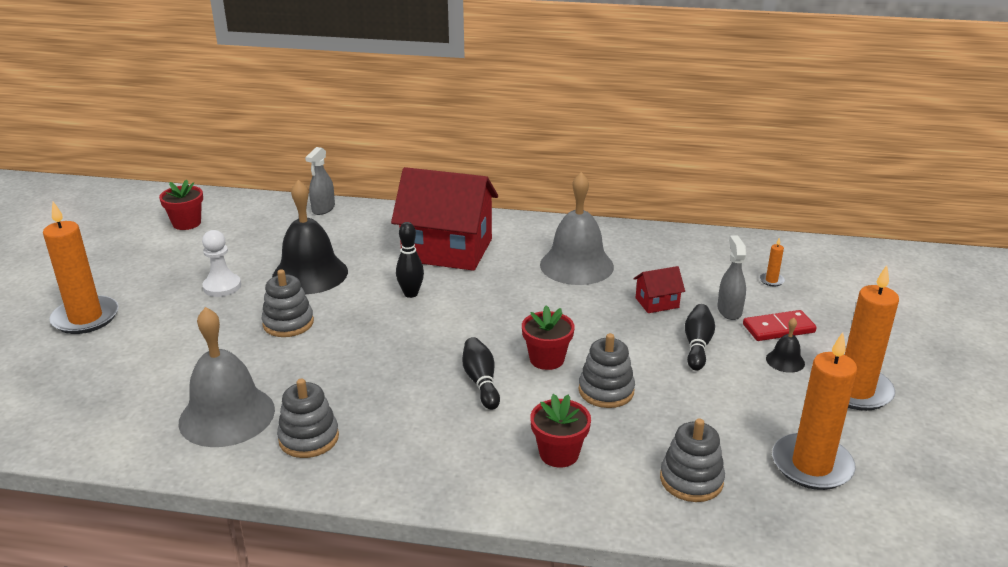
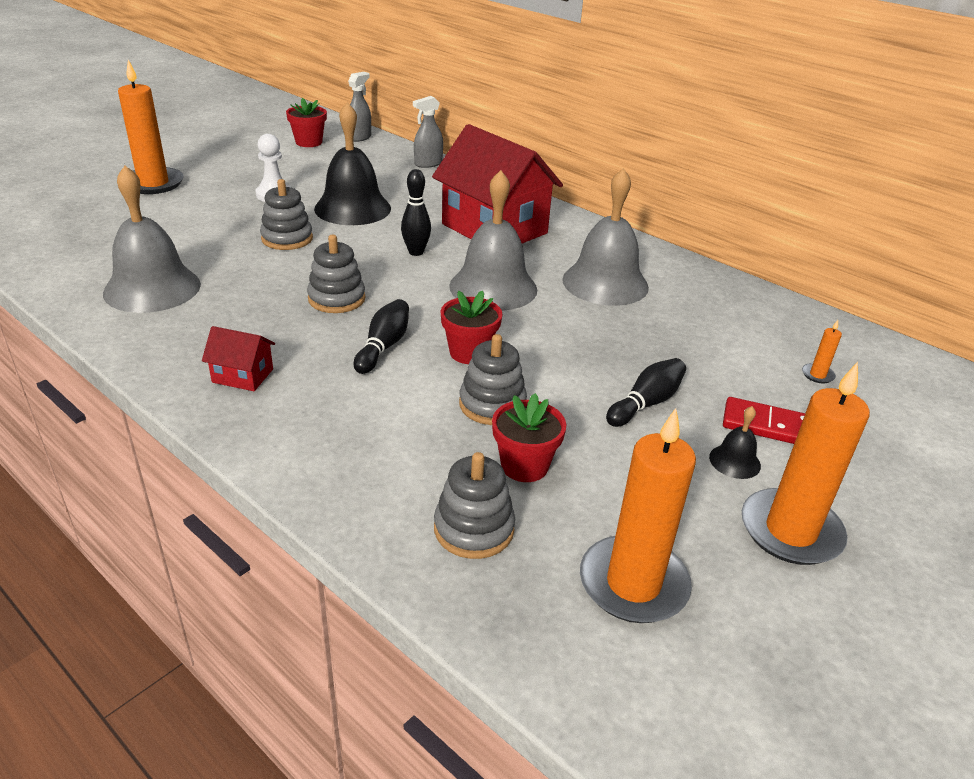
camera: 30 degrees right, 5 degrees up
grey stacking toy [277,379,339,458] -> grey stacking toy moved to [307,235,365,313]
red flower pot [530,394,591,468] -> red flower pot moved to [492,393,567,482]
red house [633,266,685,313] -> red house moved to [202,326,275,391]
grey spray bottle [717,236,746,320] -> grey spray bottle moved to [348,72,371,142]
none -> grey bell [449,170,537,311]

